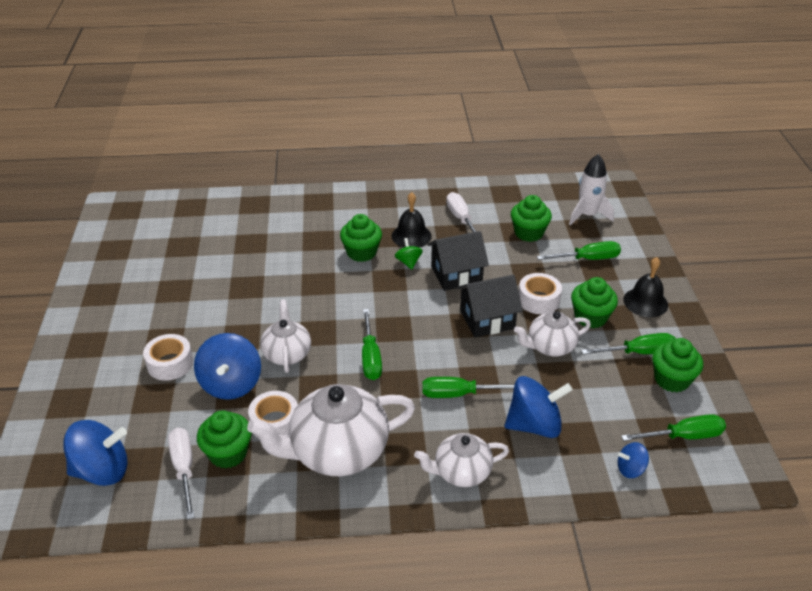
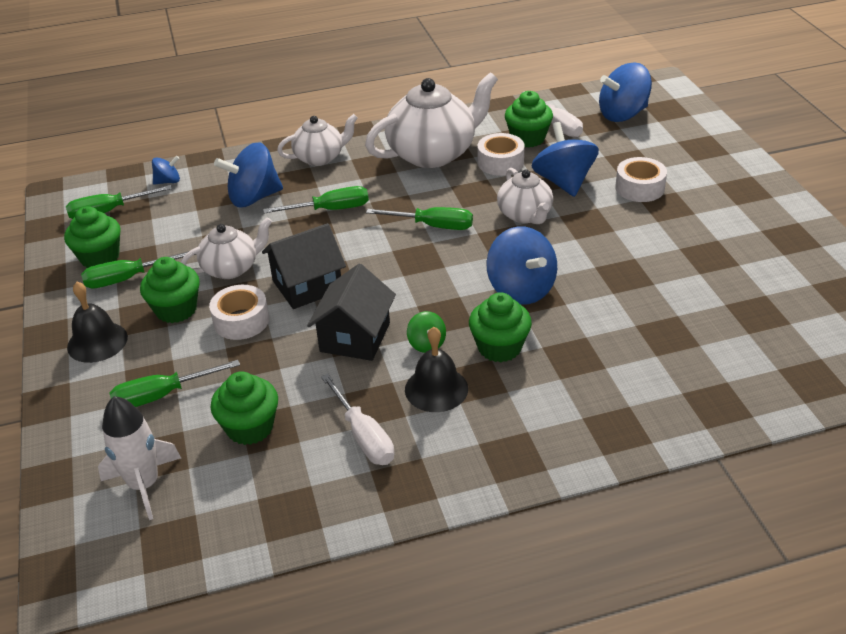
camera: 170 degrees right, 0 degrees up
green screwdriver [362,309,382,380] -> green screwdriver turned 120 degrees clockwise [366,207,473,230]
black house [427,231,489,291] -> black house turned 45 degrees counterclockwise [307,264,396,361]
none -> blue spinning top [486,226,557,305]

